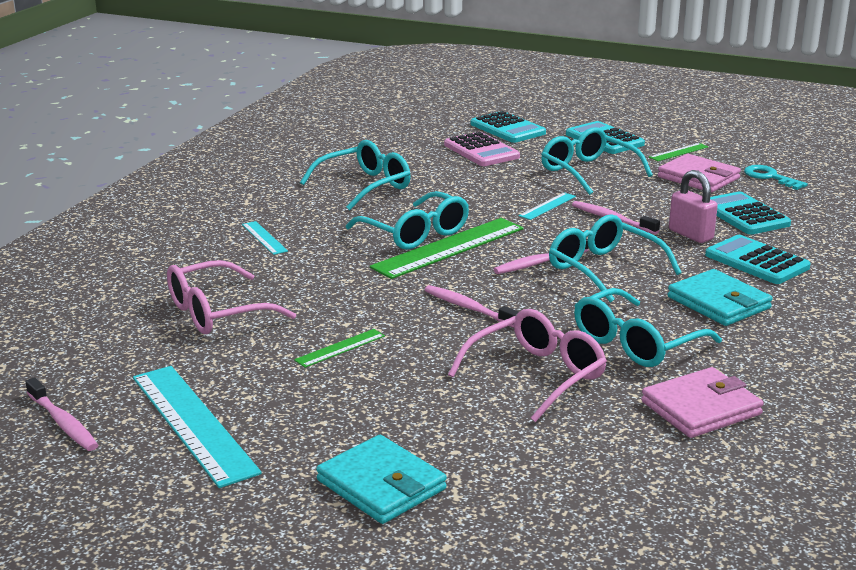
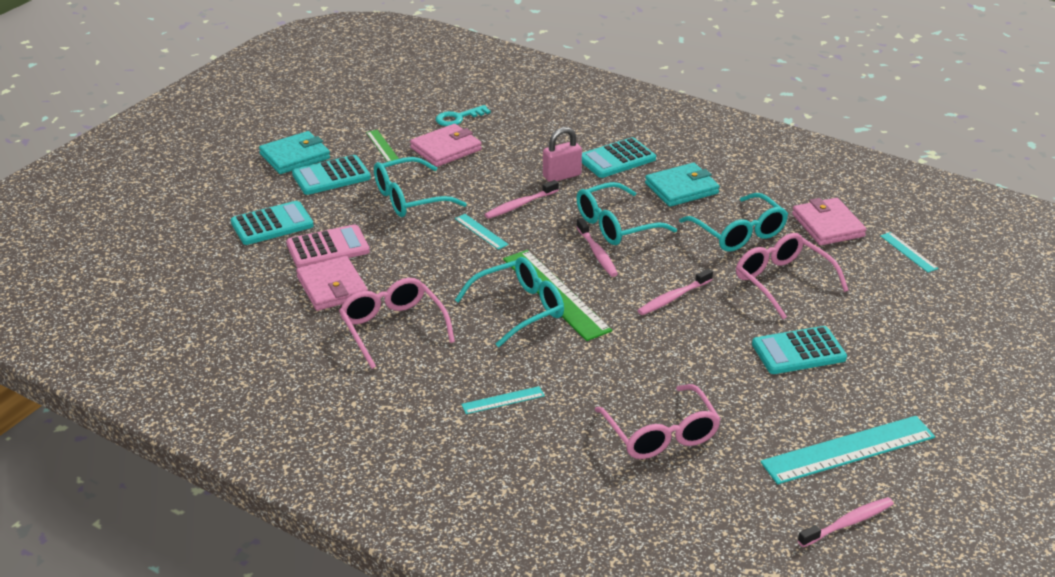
camera: 80 degrees left, 10 degrees up
green ruler [294,329,385,368] -> none
turquoise glasses [300,140,411,210] -> pink glasses [339,278,455,369]
turquoise wallet [316,435,447,524] -> turquoise wallet moved to [259,131,330,174]
turquoise calculator [710,192,791,235] -> turquoise calculator moved to [752,326,847,374]
none -> pink wallet [296,256,368,311]
none -> turquoise ruler [880,232,939,272]

